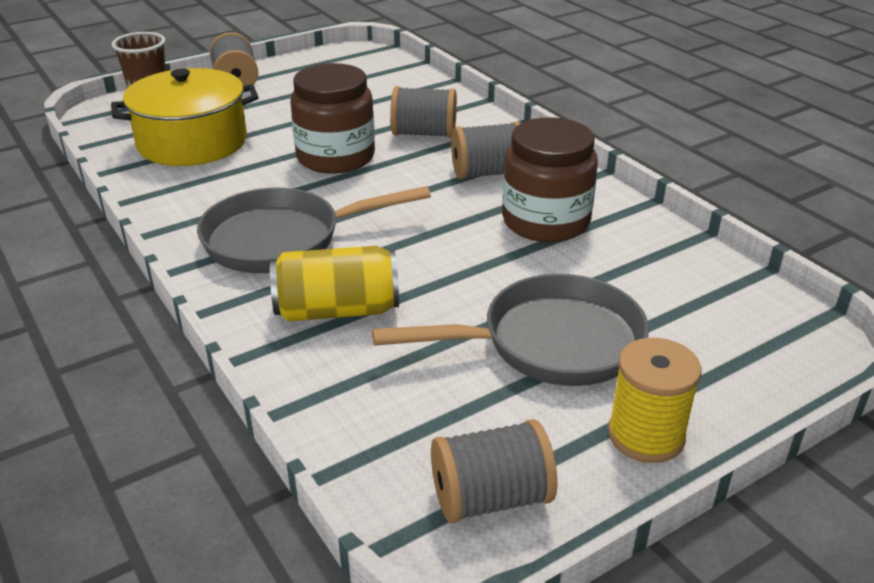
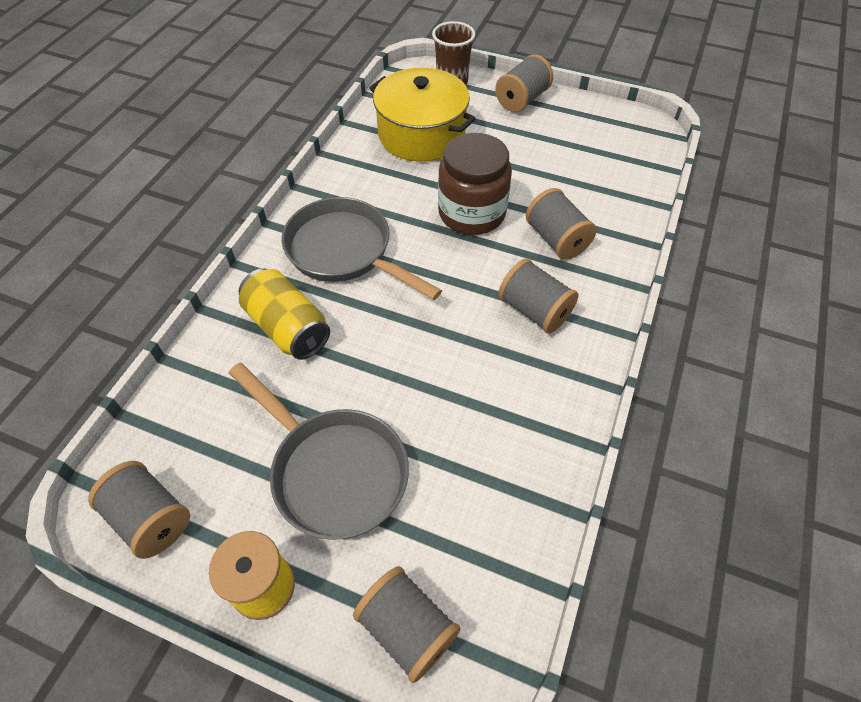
camera: 55 degrees right, 20 degrees up
brown jar [502,117,598,242] -> none
none -> grey spool [353,566,460,683]

